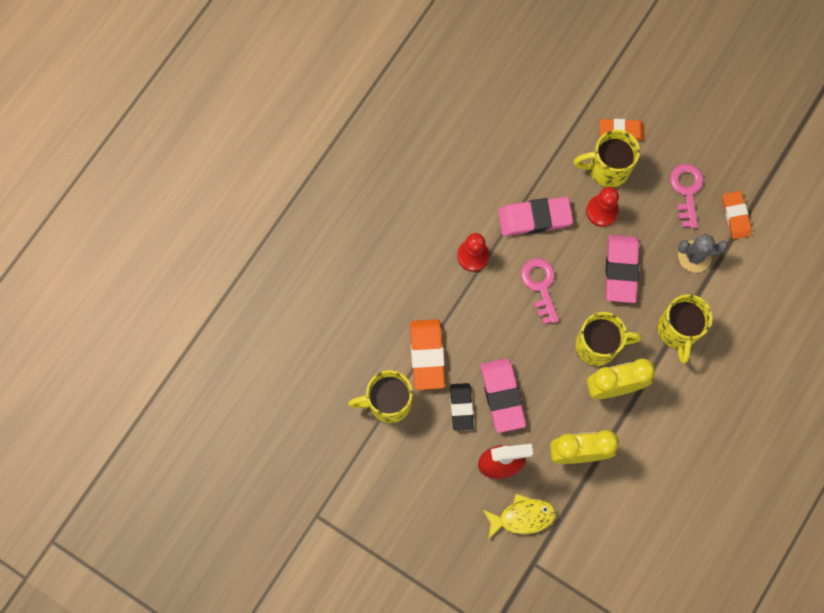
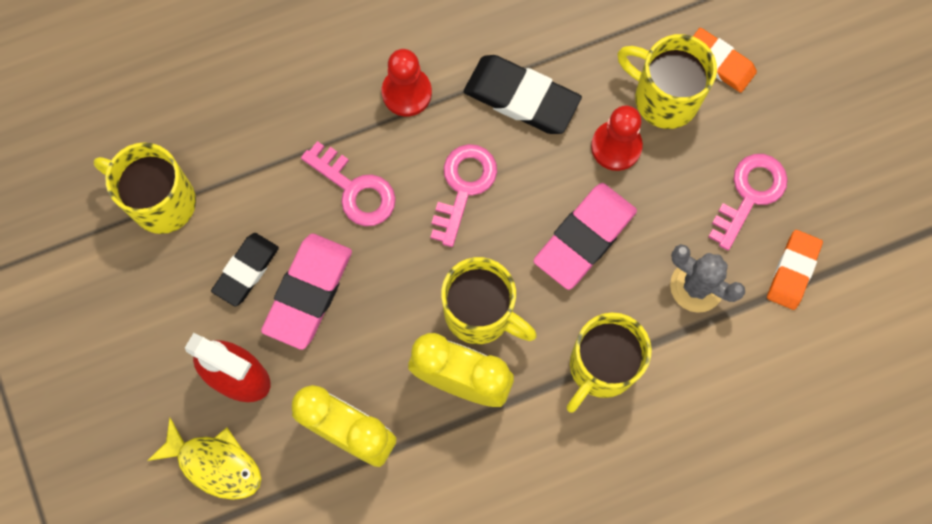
camera: 35 degrees right, 0 degrees up
orange eraser [410,319,445,390] -> none
pink eraser [498,197,573,236] -> black eraser [464,55,582,134]
none -> pink key [301,141,396,226]

